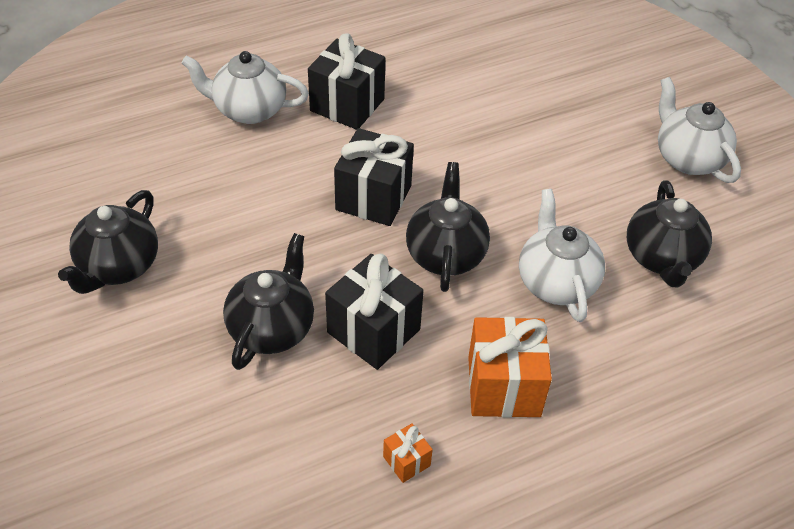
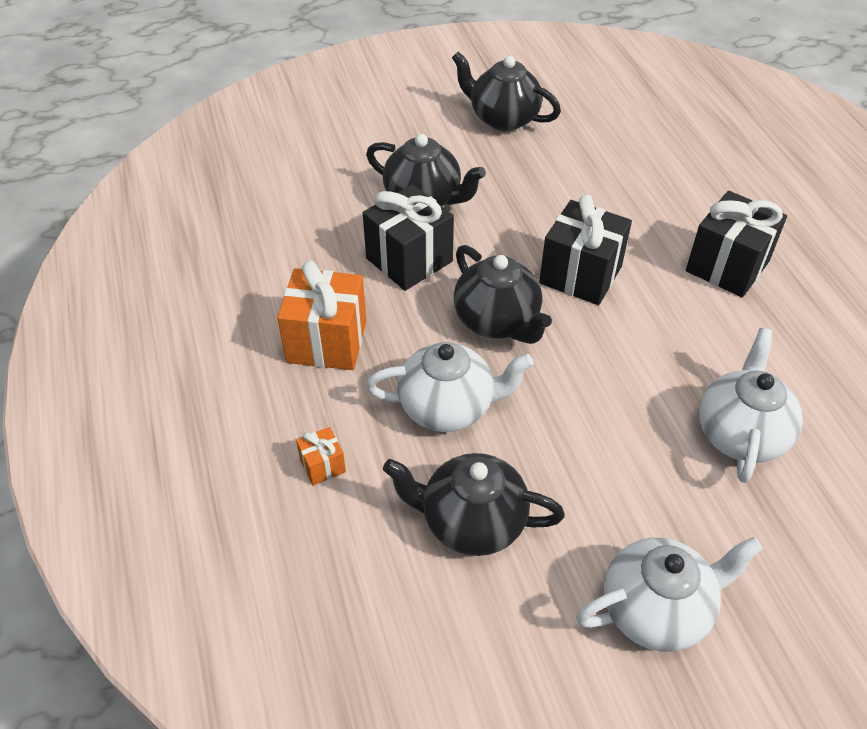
camera: 100 degrees right, 0 degrees up
white teapot [181,51,309,124] -> white teapot moved to [699,328,803,483]
orange gift [383,423,433,483] -> orange gift moved to [296,427,346,485]
black teapot [406,162,490,292] -> black teapot turned 45 degrees clockwise [454,245,552,344]

